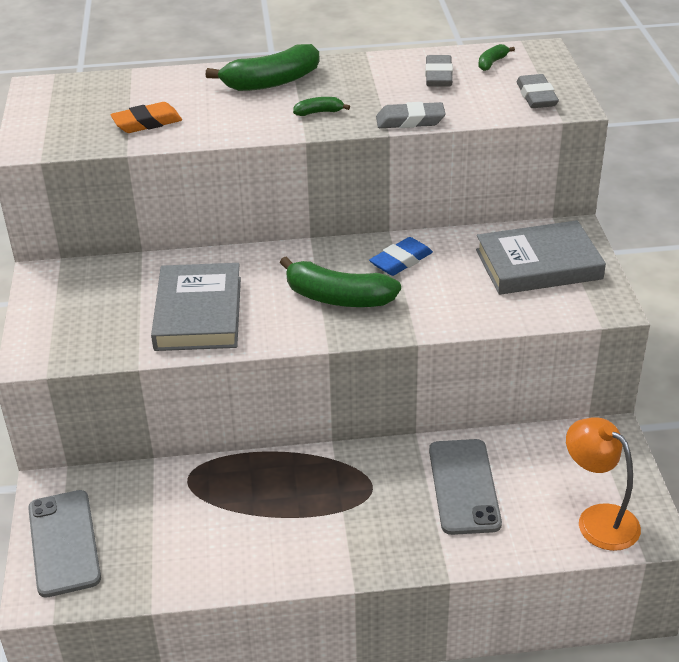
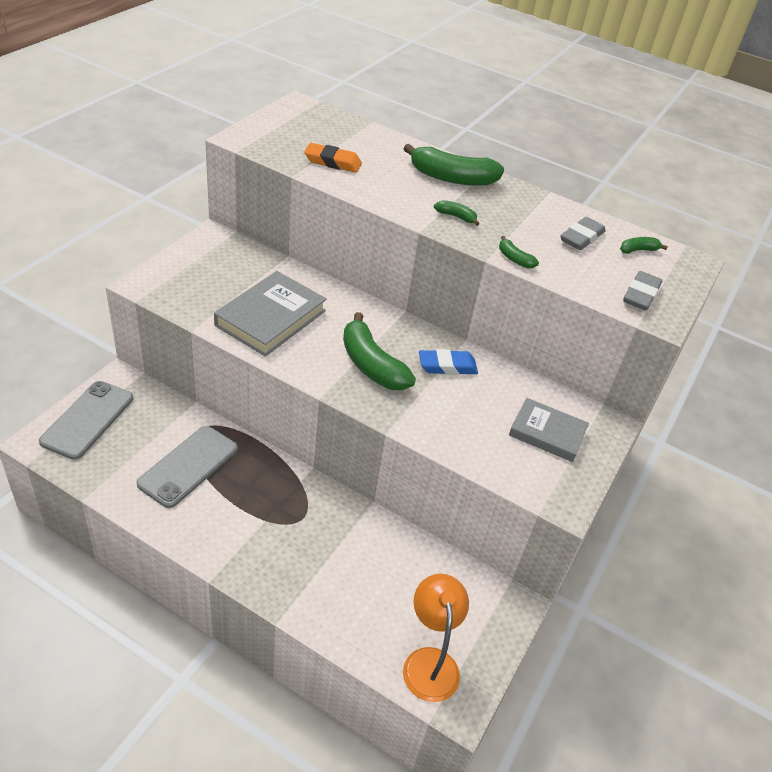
camera: 30 degrees right, 5 degrees up
grey eraser [376,102,446,128] -> green banana [499,236,539,268]
grey phone [429,439,502,535] -> grey phone moved to [136,426,238,508]
grey book [476,220,606,295] -> grey book [509,398,589,462], size x0.66

